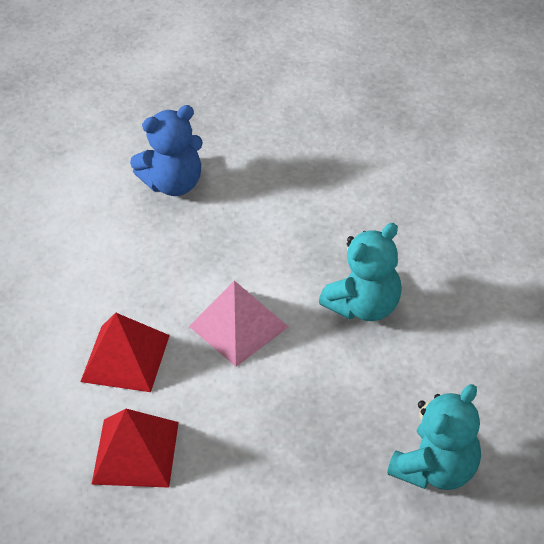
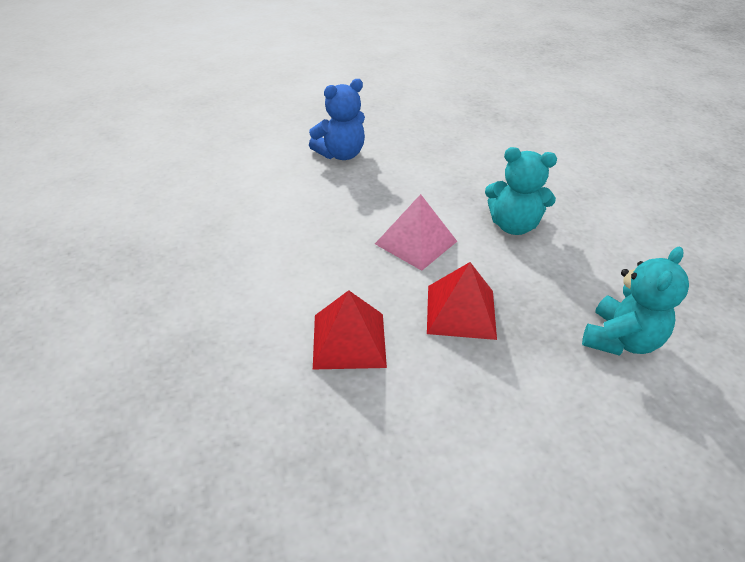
camera: 10 degrees left, 5 degrees down
red pyramid [80,313,170,392] -> red pyramid moved to [427,262,497,340]
turquoise teddy bear [319,223,402,321] -> turquoise teddy bear turned 60 degrees clockwise [485,147,557,235]

